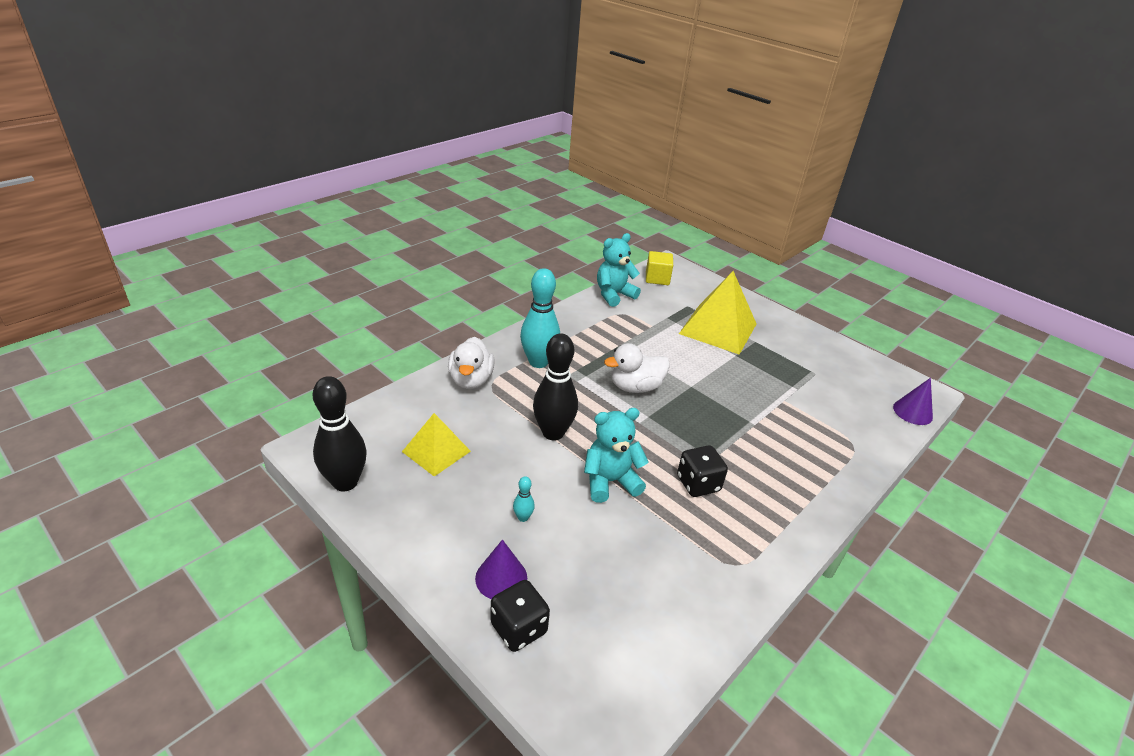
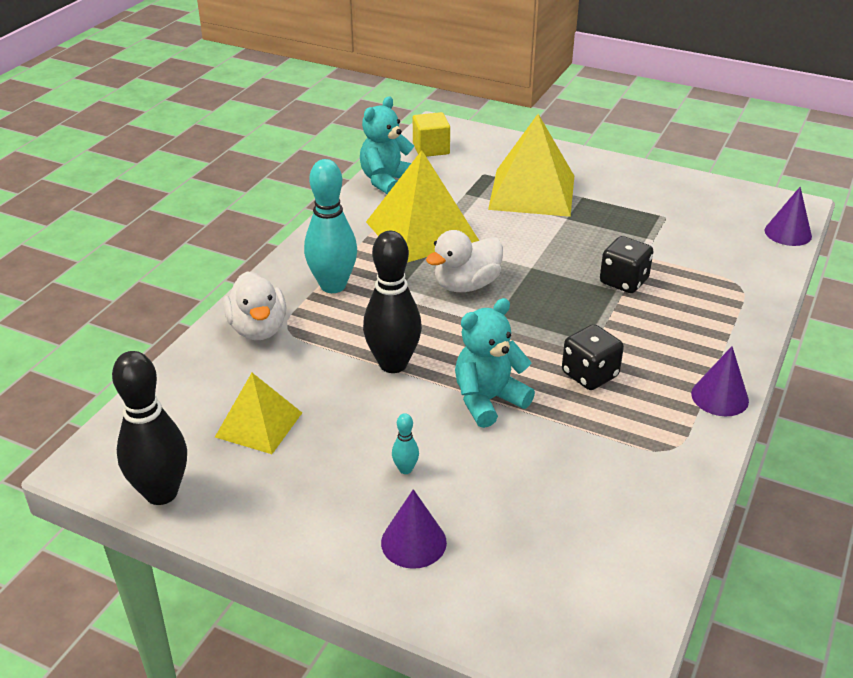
camera: 15 degrees left, 0 degrees up
black dice [491,580,550,652] -> black dice moved to [600,236,654,293]
none -> yellow pyramid [366,150,479,263]
none -> purple cone [691,346,749,416]

